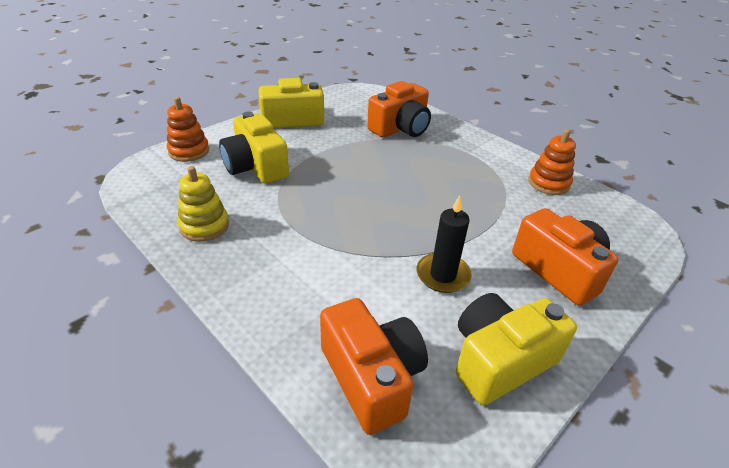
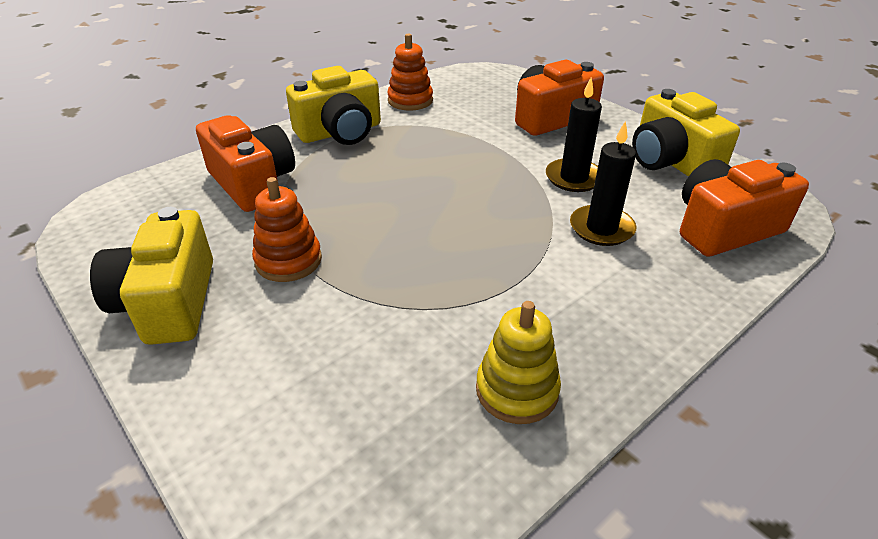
camera: 85 degrees left, 0 degrees up
orange stacking toy [167,97,209,162] -> orange stacking toy moved to [252,177,322,282]
yellow camera [219,111,289,184] -> yellow camera moved to [286,66,381,145]
none -> black candle [570,121,636,246]

